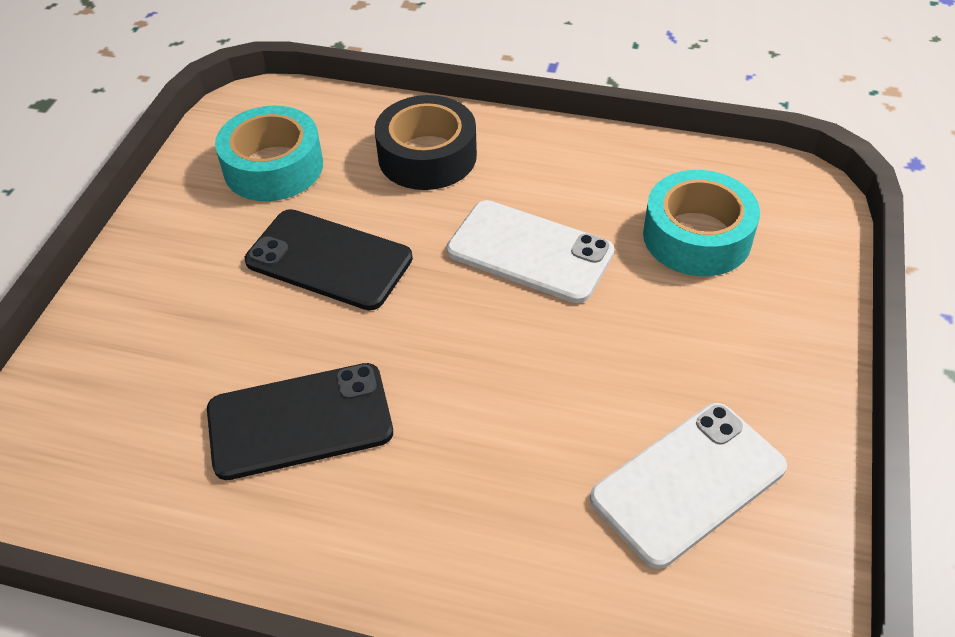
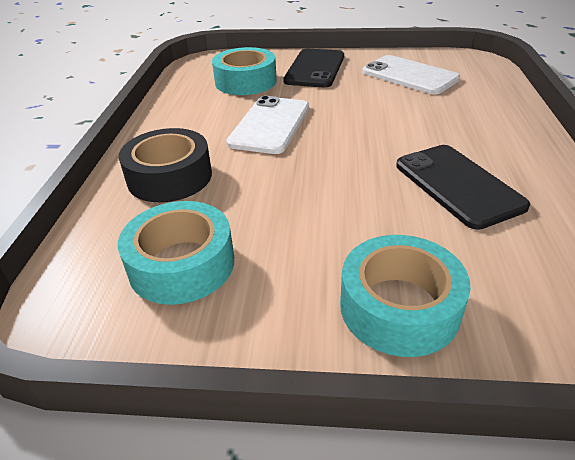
camera: 100 degrees left, 10 degrees down
black phone [245,209,413,310] -> black phone moved to [283,49,344,88]
none -> turquoise tape [340,235,471,357]

